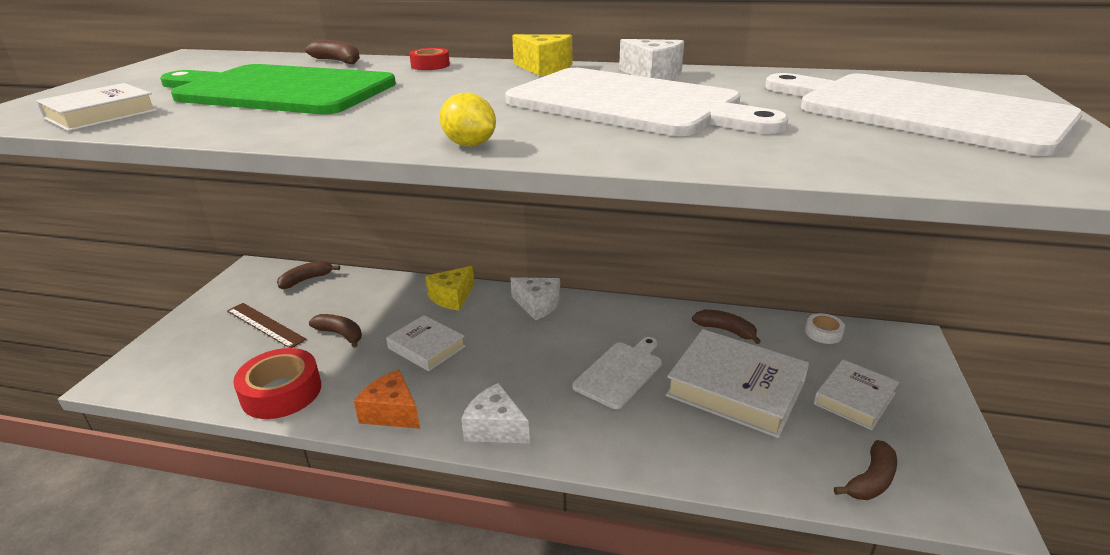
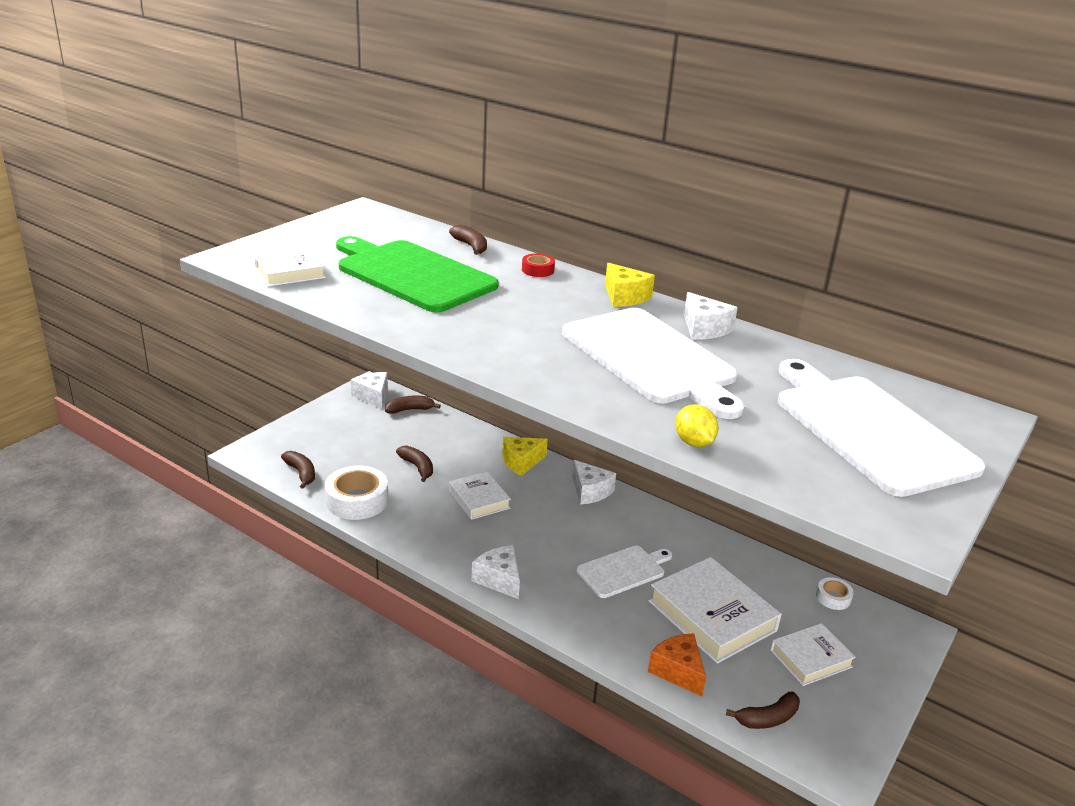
camera: 20 degrees right, 0 degrees up
brown ruler [227,303,307,348] -> none
red tape [233,348,321,419] -> white tape [325,466,388,520]
orange cheese [354,369,420,429] -> orange cheese moved to [648,633,706,696]
yellow lemon [440,92,496,147] -> yellow lemon moved to [675,404,719,447]
brown banana [692,310,761,344] -> brown banana moved to [281,451,315,489]
none -> white cheese [351,372,388,409]

